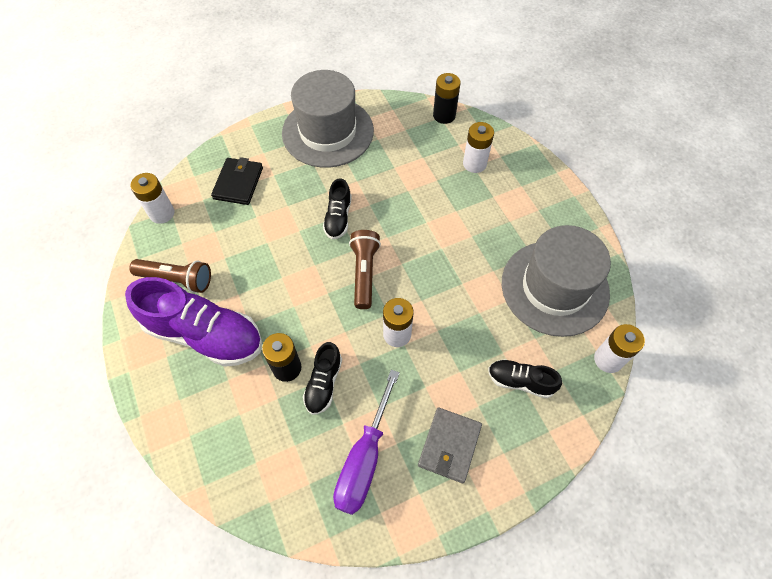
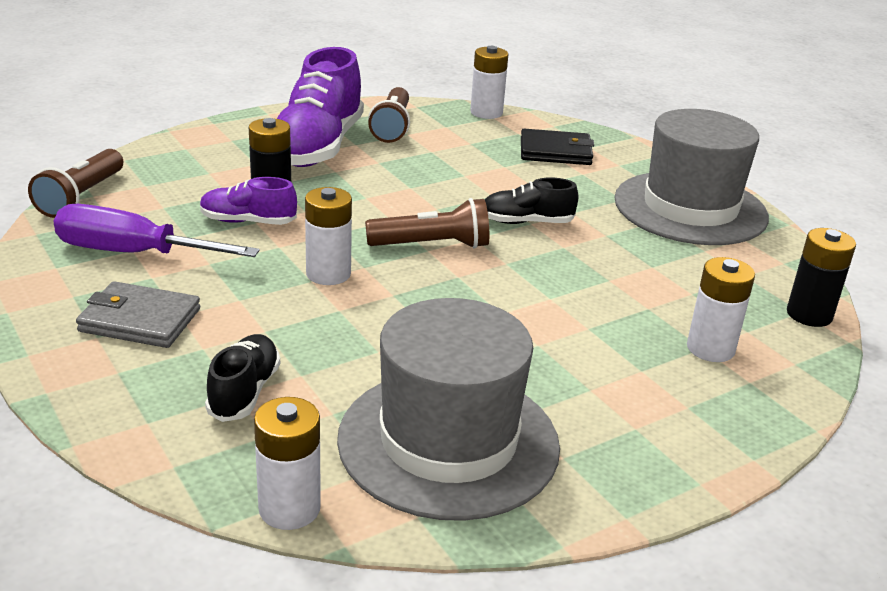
camera: 80 degrees right, 30 degrees down
black shoe [303,342,342,415] -> purple shoe [200,177,297,225]
none -> brown flashlight [28,149,123,218]

